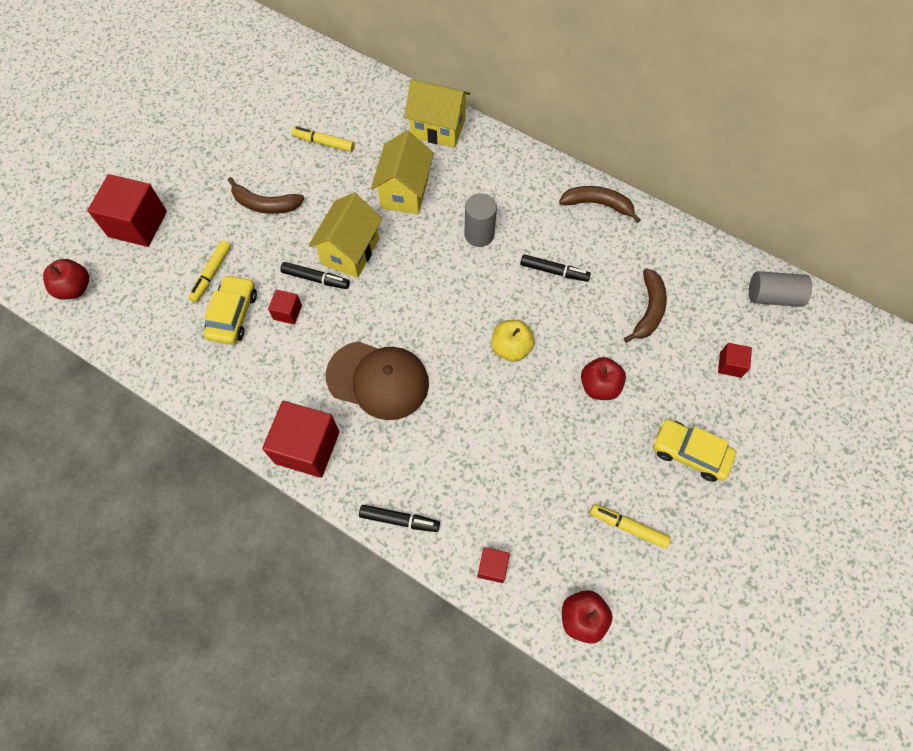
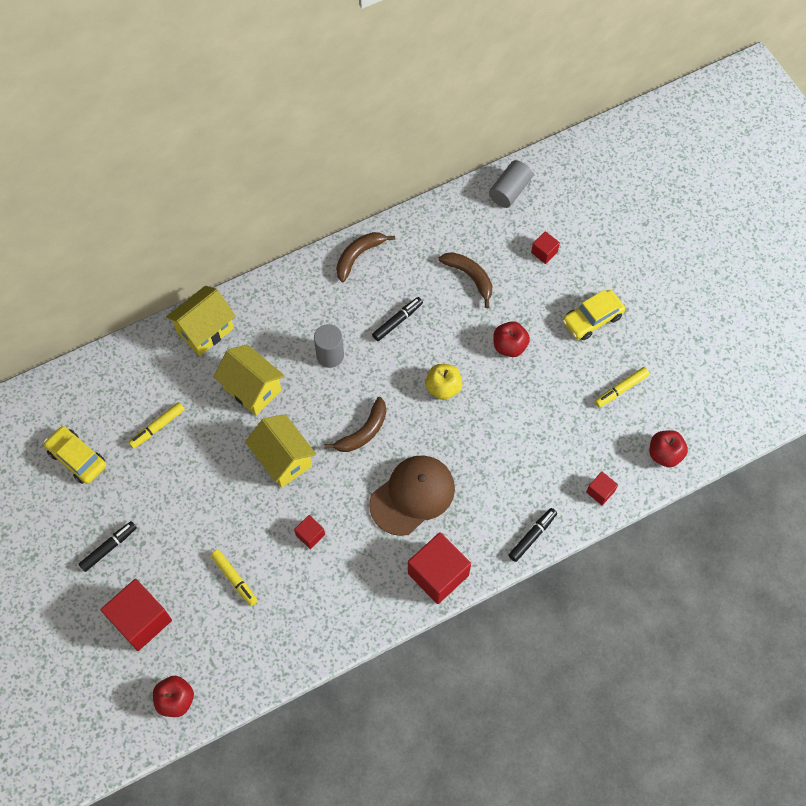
camera: 60 degrees left, 0 degrees up
yellow car [204,275,257,345] -> yellow car moved to [44,426,106,484]
brown banana [228,177,304,214] -> brown banana moved to [324,397,386,452]
black marker [280,262,350,289] -> black marker moved to [78,521,137,572]

